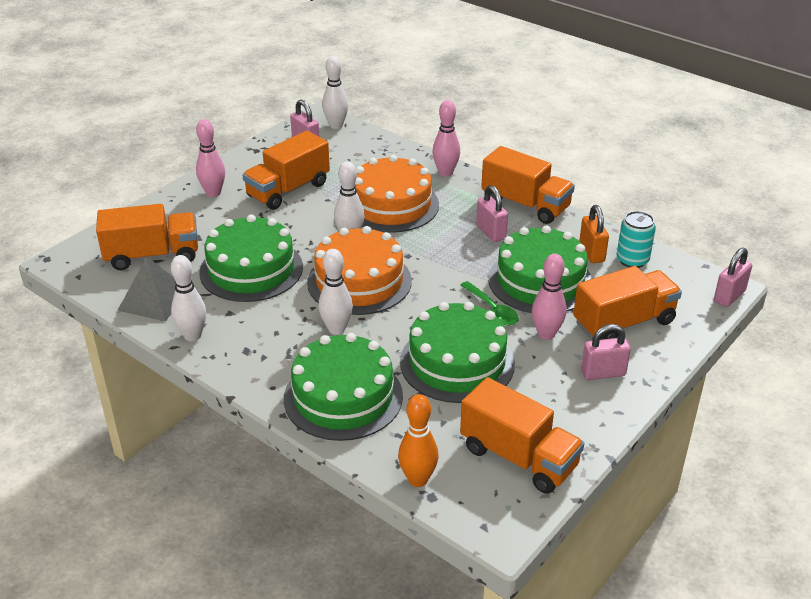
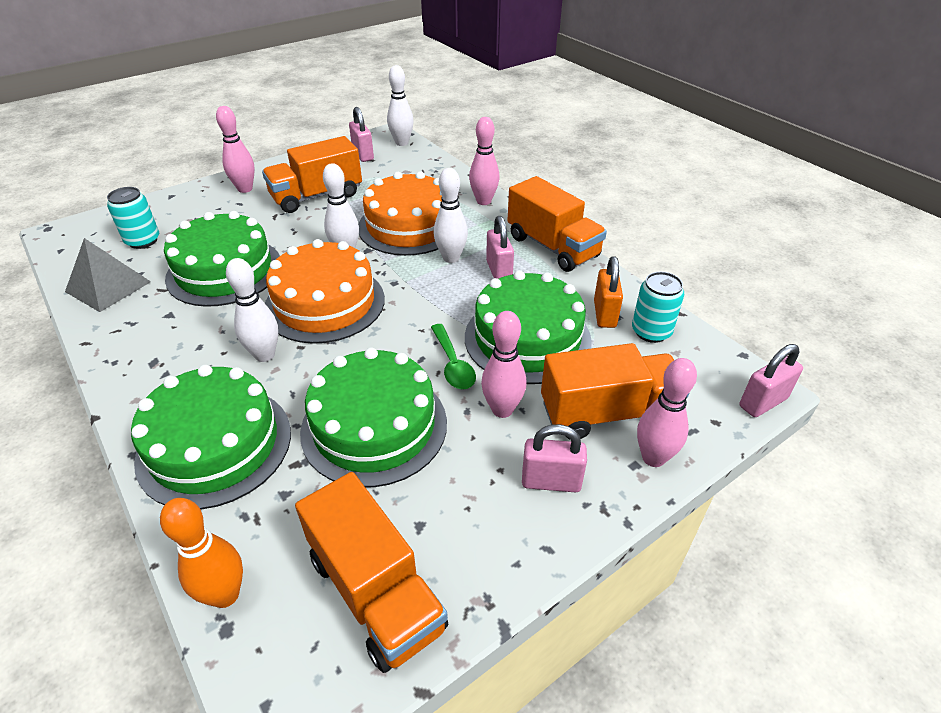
camera: 15 degrees right, 5 degrees up
orange truck [96,204,198,270] -> turquoise can [107,187,159,249]
white bowling pin [171,255,206,341] -> white bowling pin moved to [433,168,468,263]
none -> pink bowling pin [637,358,697,467]

